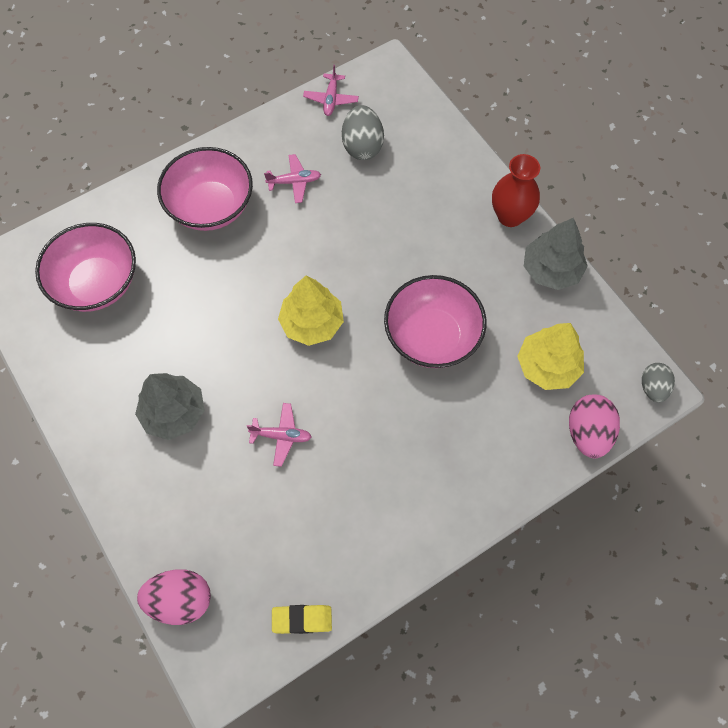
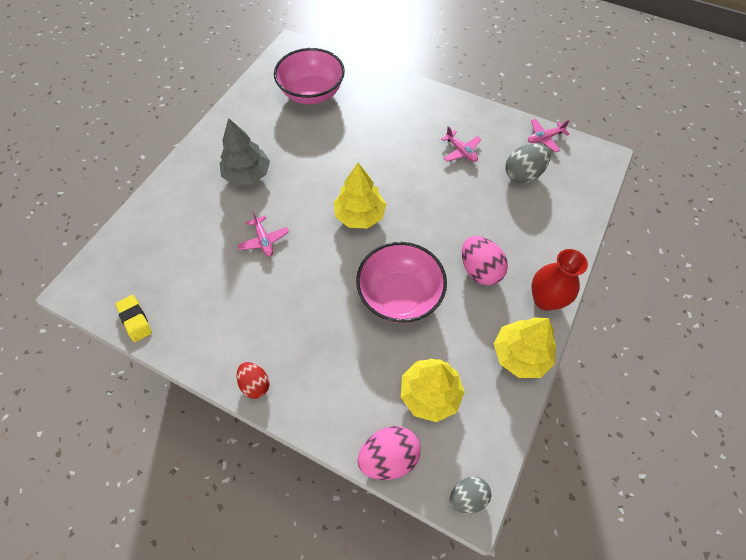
camera: 60 degrees right, 5 degrees down
pink egg [137,569,211,625] -> pink egg moved to [462,236,508,285]
pink bowl [157,147,253,231] -> none
grey tree [524,218,588,290] -> yellow tree [494,317,556,378]
none -> red egg [237,362,269,399]

